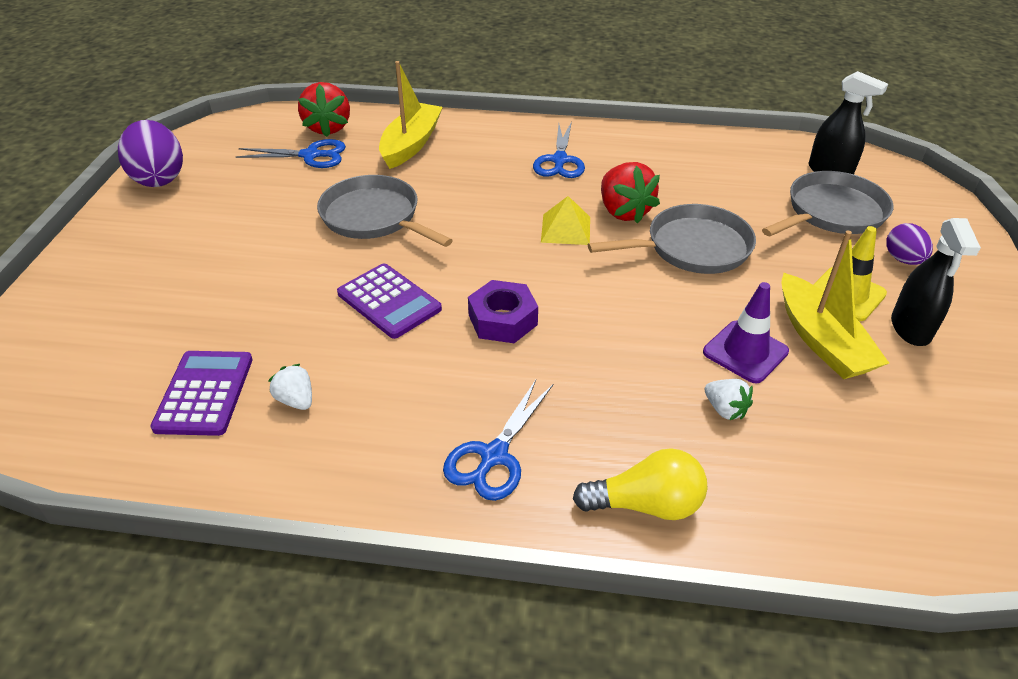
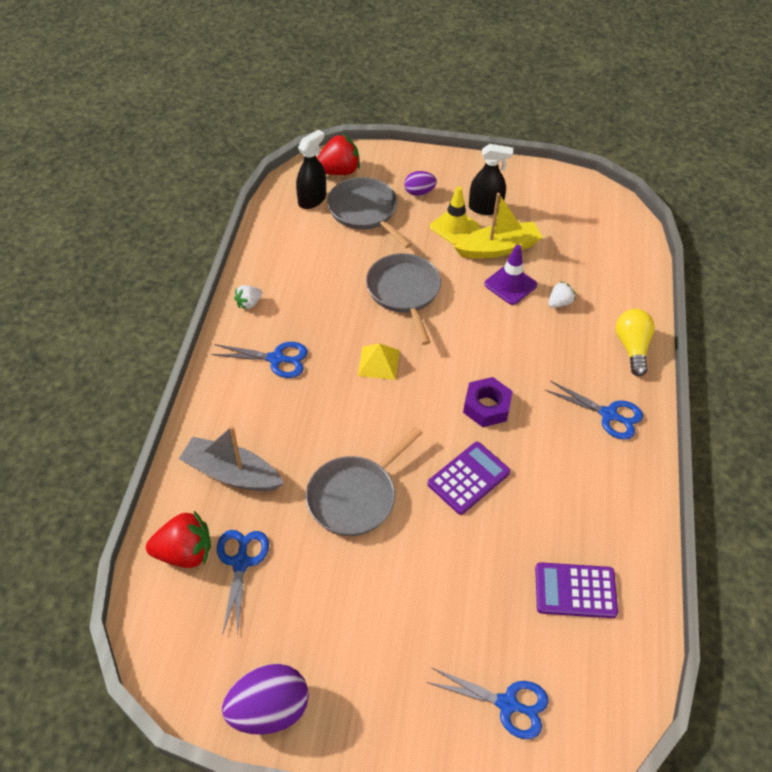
camera: 90 degrees left, 10 degrees up
white strawberry [268,364,312,410] -> white strawberry moved to [234,285,262,310]
yellow boat [379,61,443,169] -> grey boat [179,426,284,491]
red strawberry [601,162,660,224] -> red strawberry moved to [317,134,360,175]
none -> blue scissors [426,668,549,739]

